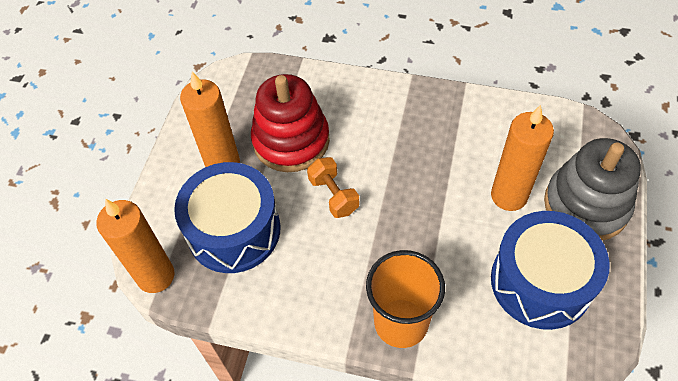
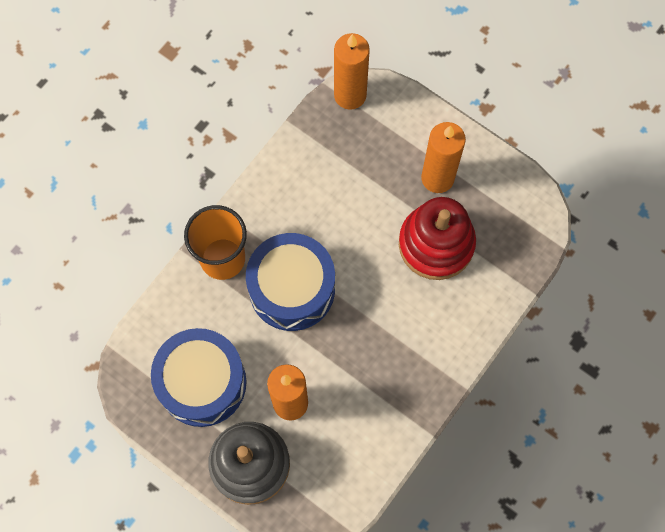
camera: 110 degrees right, 15 degrees up
blue drum [174,162,281,273] -> blue drum moved to [246,233,335,331]
orange dumbbell [307,157,359,218] -> none

